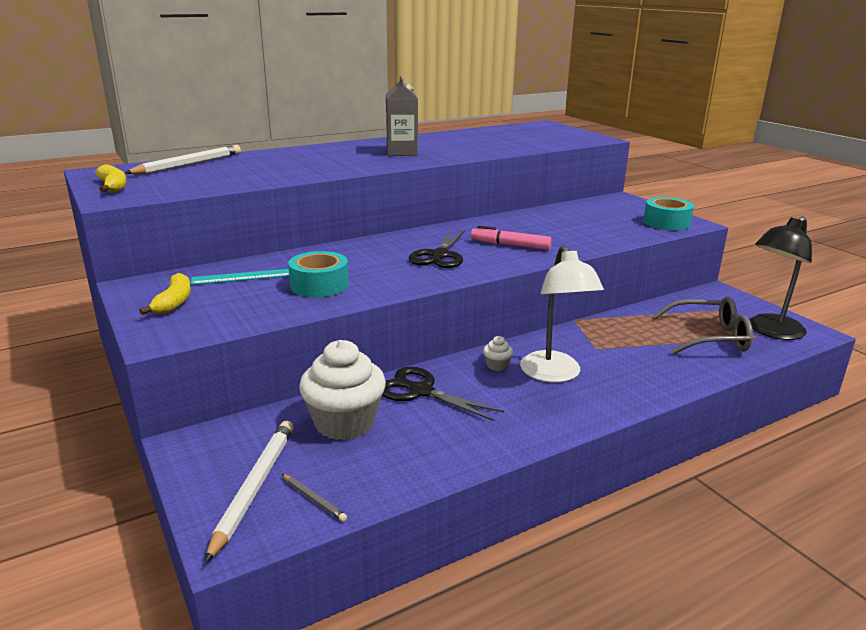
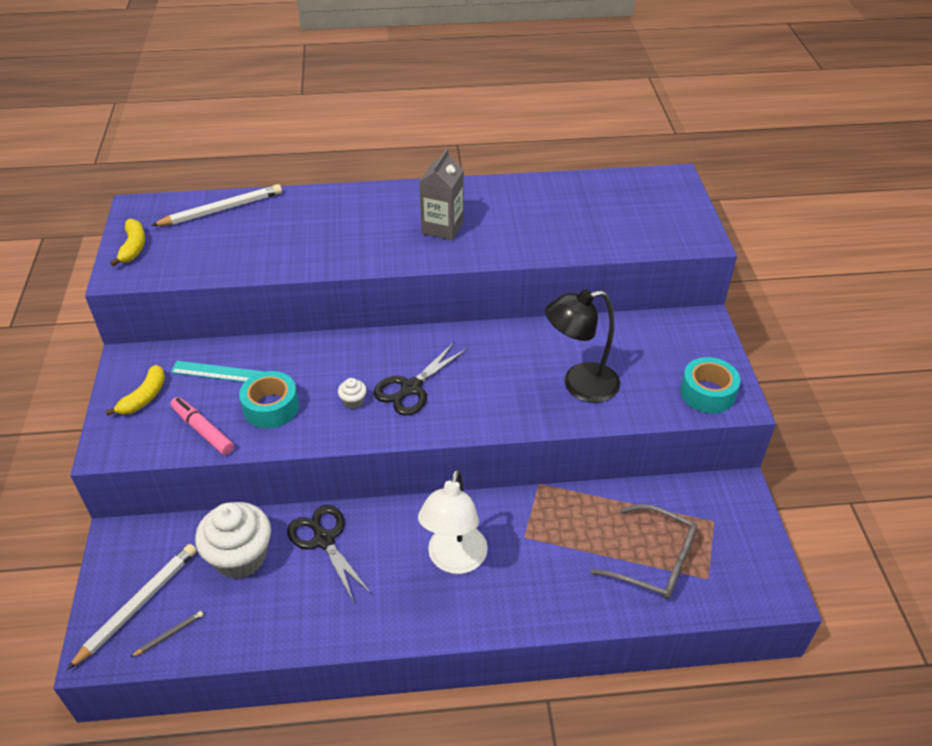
camera: 25 degrees right, 20 degrees up
grey pencil [282,474,347,522] -> grey pencil turned 105 degrees counterclockwise [131,611,203,657]
pink marker [471,225,552,250] -> pink marker moved to [170,397,234,455]
white cupcake [483,336,513,371] -> white cupcake moved to [338,378,367,409]
black lamp [749,216,812,340] -> black lamp moved to [545,289,620,403]

